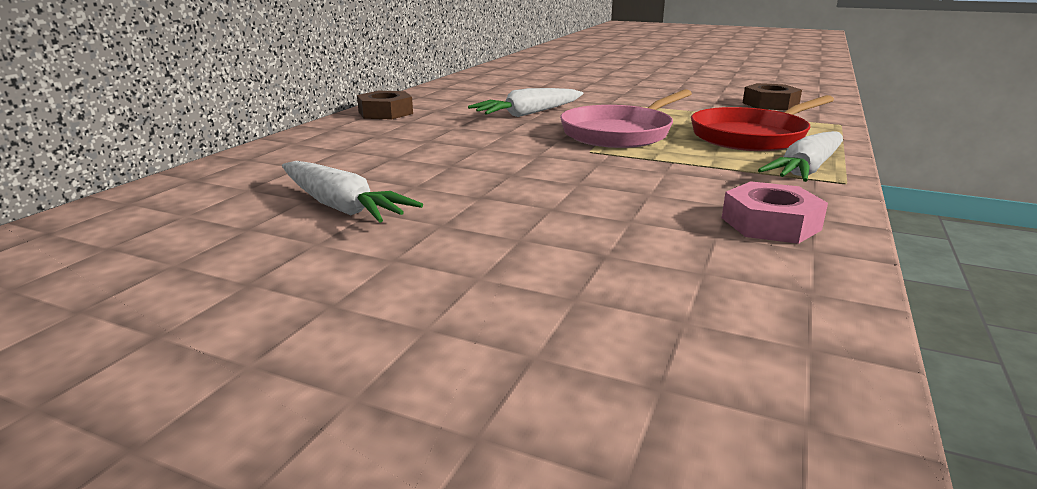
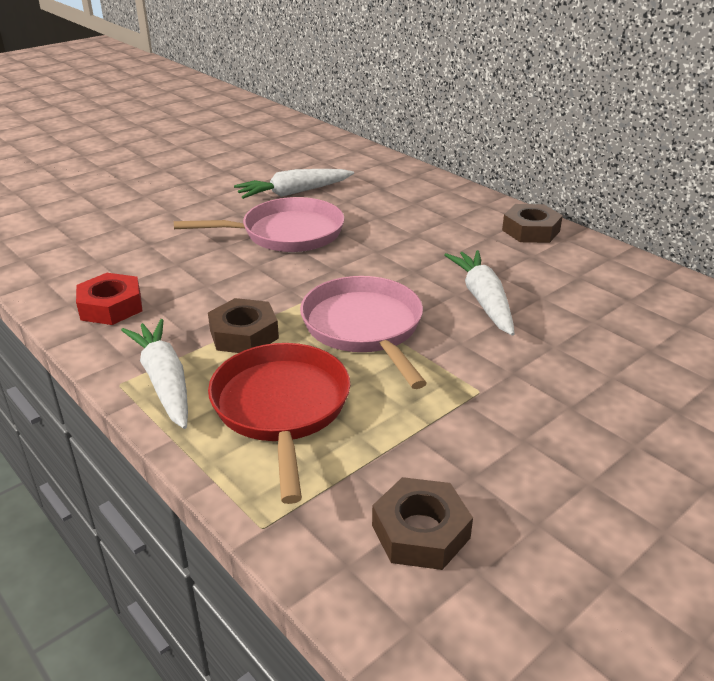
camera: 115 degrees right, 10 degrees up
pink nut [722,181,828,244] -> red nut [76,273,142,325]
none -> pink pan [174,197,344,252]
none -> brown nut [208,298,279,353]

